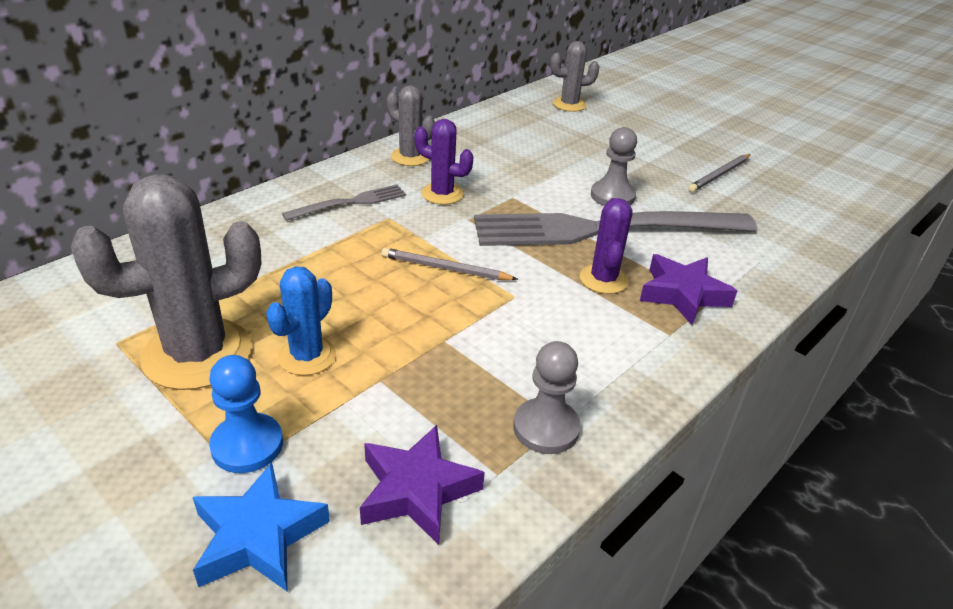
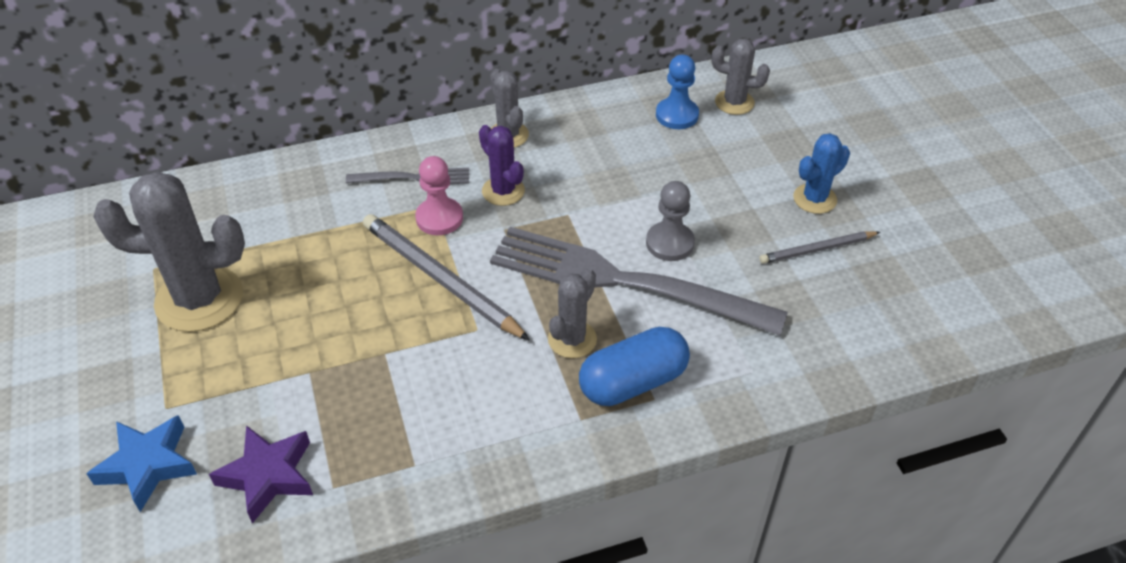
camera: 30 degrees right, 10 degrees up
blue pawn [209,355,283,473] -> blue pawn moved to [656,55,699,129]
blue cactus [266,266,336,376] -> blue cactus moved to [793,133,850,214]
grey pencil [382,248,518,280] -> grey pencil [363,214,530,341], size x1.75
grey pawn [513,341,581,454] -> none
purple cactus [580,198,632,294] -> grey cactus [548,268,597,358]
purple star [640,254,737,325] -> blue capsule [579,327,690,406]
none -> pink pawn [415,156,463,235]

